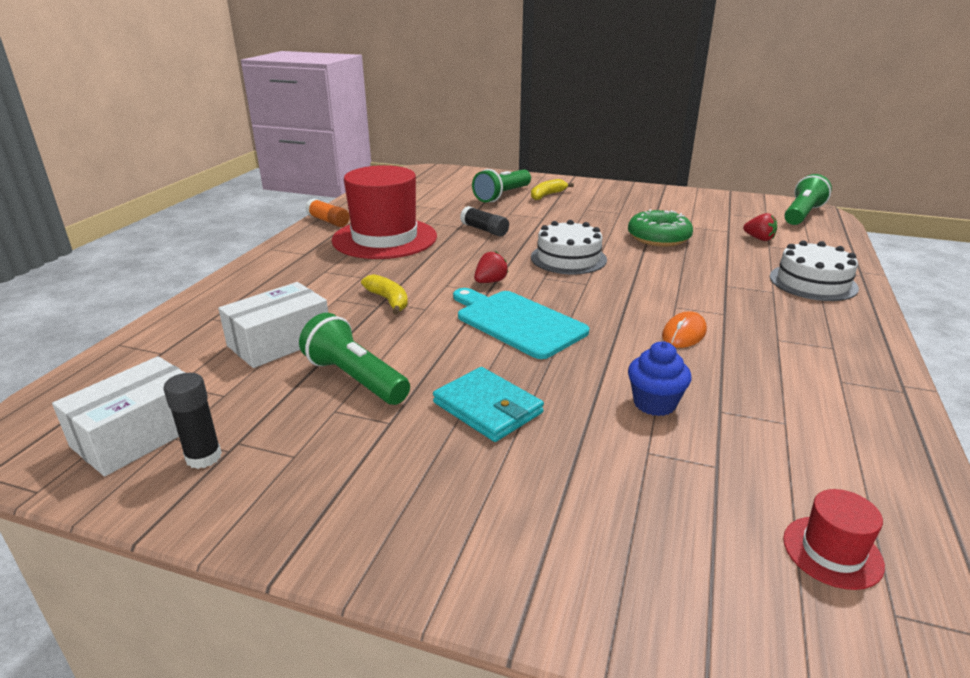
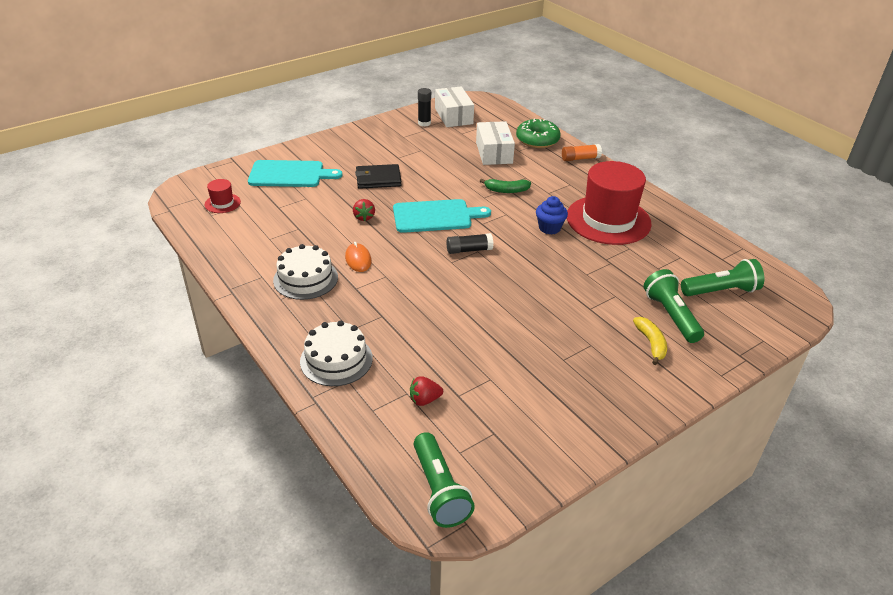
camera: 125 degrees right, 10 degrees up
green flashlight [299,313,410,405] -> green flashlight moved to [681,259,764,296]
orange glue stick [305,198,350,227] -> orange glue stick moved to [562,144,602,161]
yellow banana [361,274,408,315] -> green banana [480,179,531,193]
turquoise wallet [433,367,544,442] -> black wallet [355,164,402,189]
black glue stick [460,206,509,237] -> black glue stick moved to [447,233,493,254]
red strawberry [474,252,508,283] -> red strawberry moved to [353,199,375,221]
white cake [531,220,607,274] -> white cake moved to [273,244,338,300]
green donut [628,209,693,247] -> green donut moved to [516,118,561,148]
blue cupcake [628,342,692,416] -> blue cupcake moved to [536,196,568,234]
none -> turquoise cutting board [248,160,342,187]

